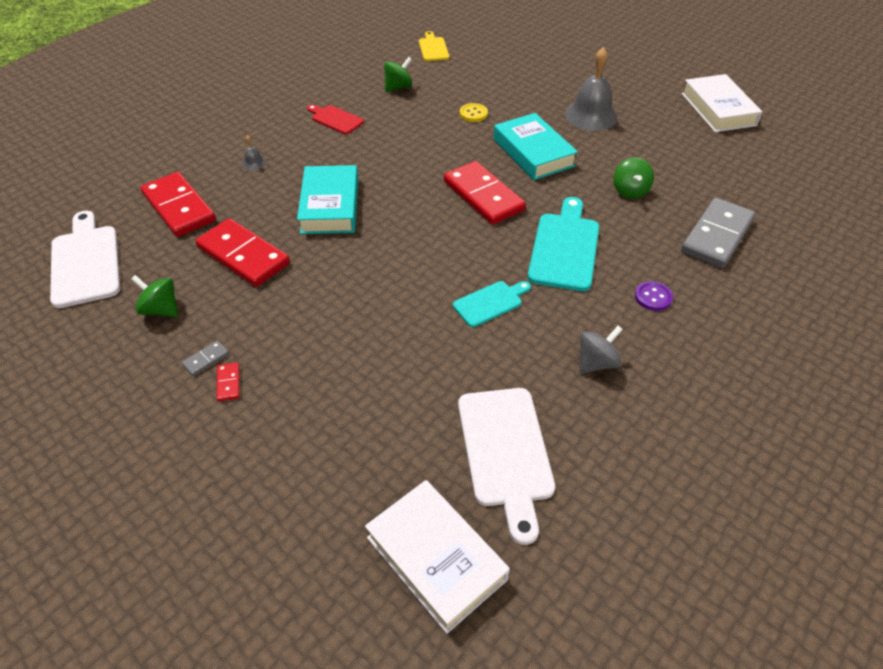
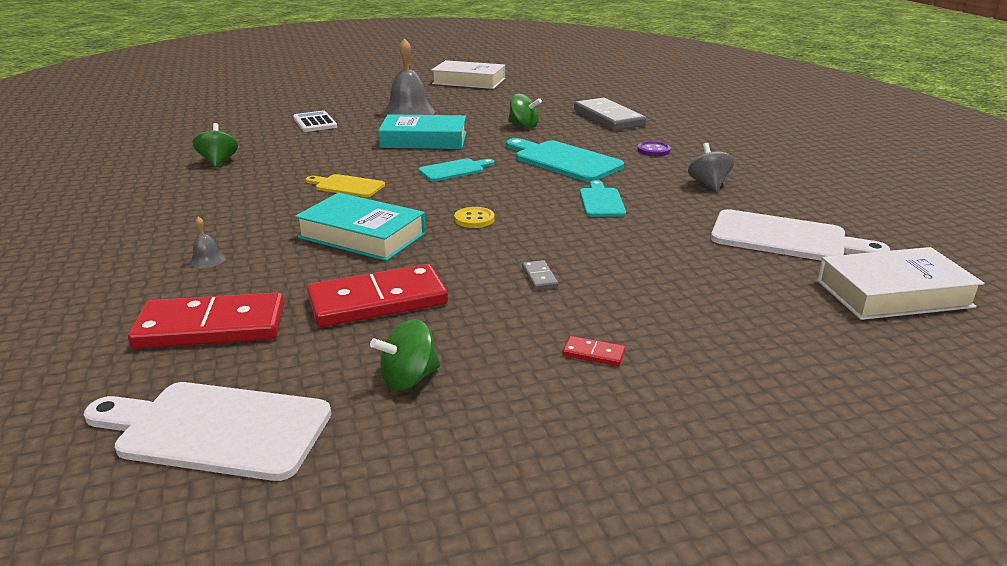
camera: 60 degrees left, 20 degrees down
grey domino [182,341,229,376] -> grey domino moved to [522,260,558,290]
red cutting board [307,105,364,134] -> none
yellow cutting board [419,31,449,61] -> yellow cutting board moved to [306,174,385,197]
red domino [444,161,526,225] -> turquoise cutting board [418,158,495,181]
yellow button [460,103,488,122] -> yellow button moved to [454,207,495,228]
none -> white calculator [293,111,337,132]

